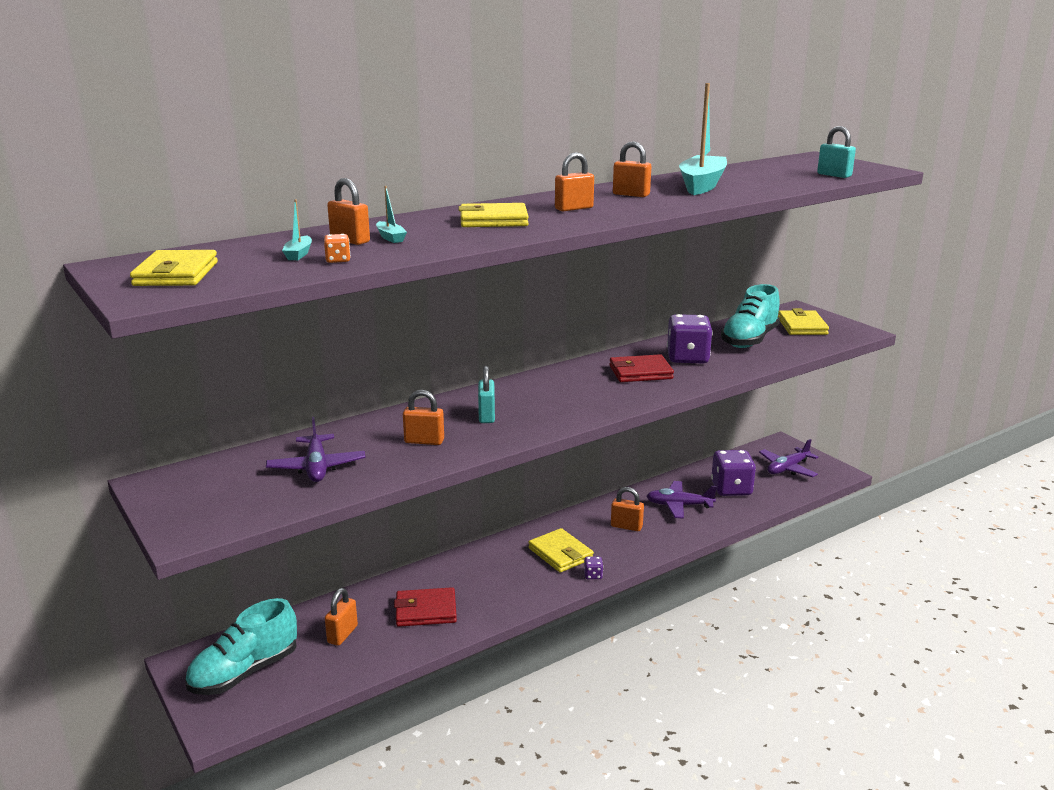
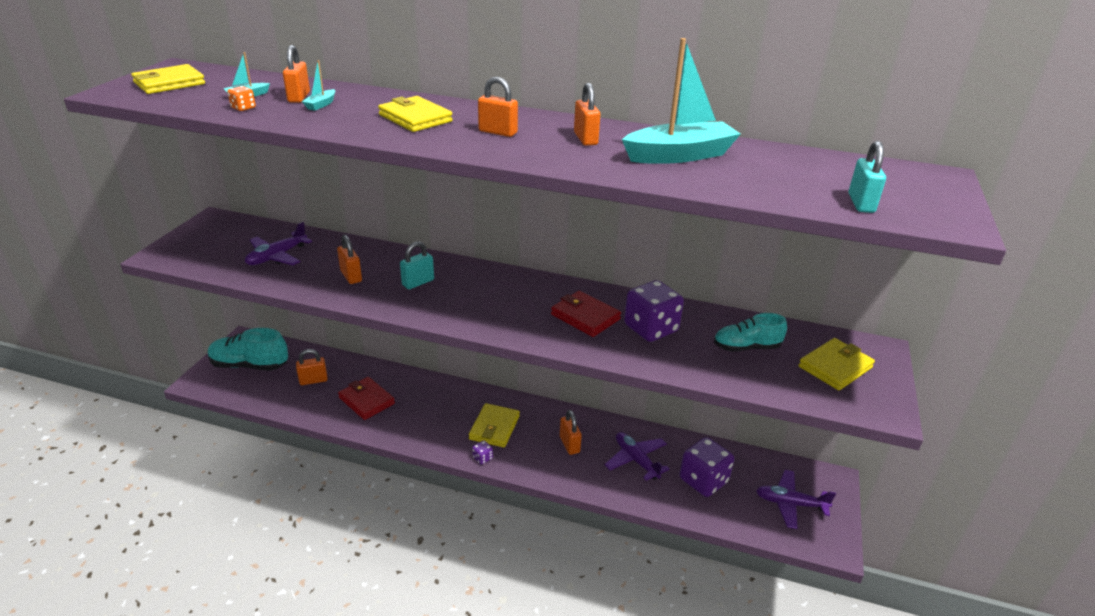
camera: 50 degrees right, 10 degrees up
turquoise shoe [721,284,780,348] -> turquoise shoe [714,313,787,352], size x0.65

